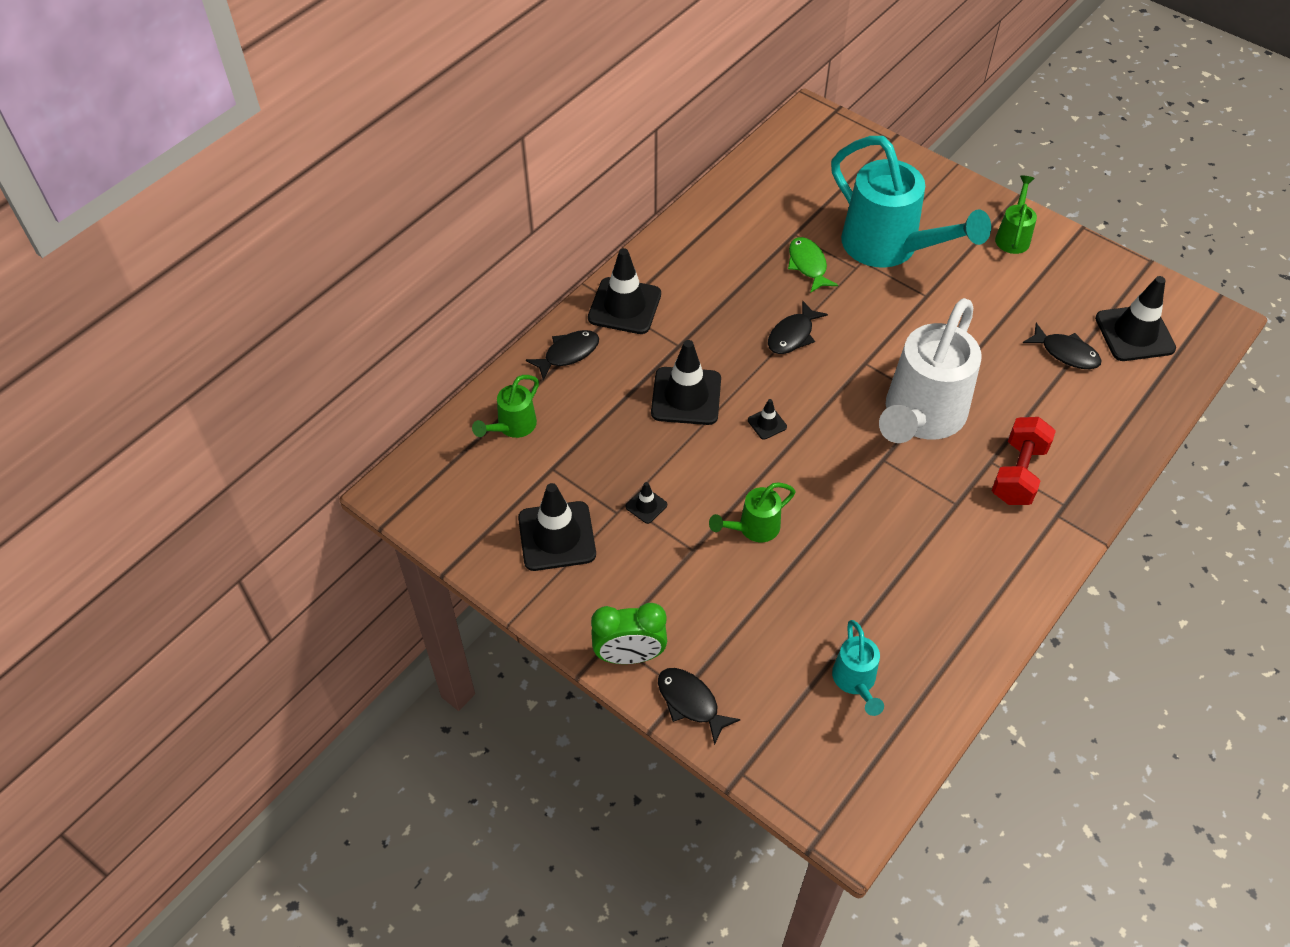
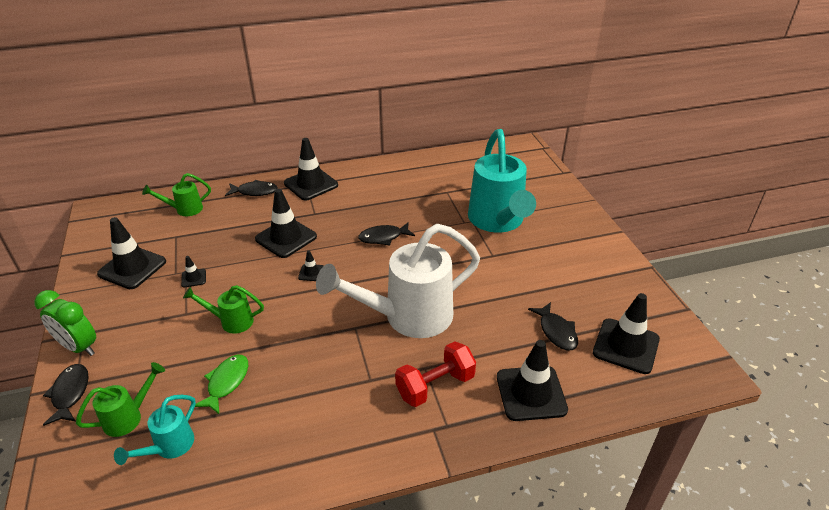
camera: 35 degrees right, 15 degrees down
green fish [788,237,838,293] -> green fish moved to [195,355,248,414]
green watering can [995,176,1037,254] -> green watering can moved to [76,362,165,437]
none -> black traffic cone [497,340,568,421]

